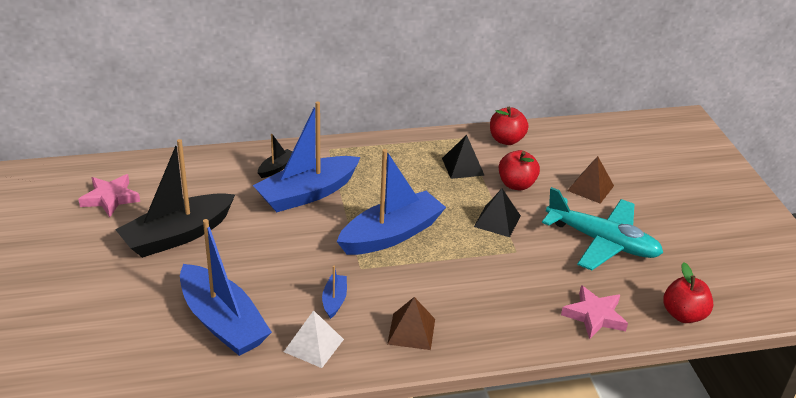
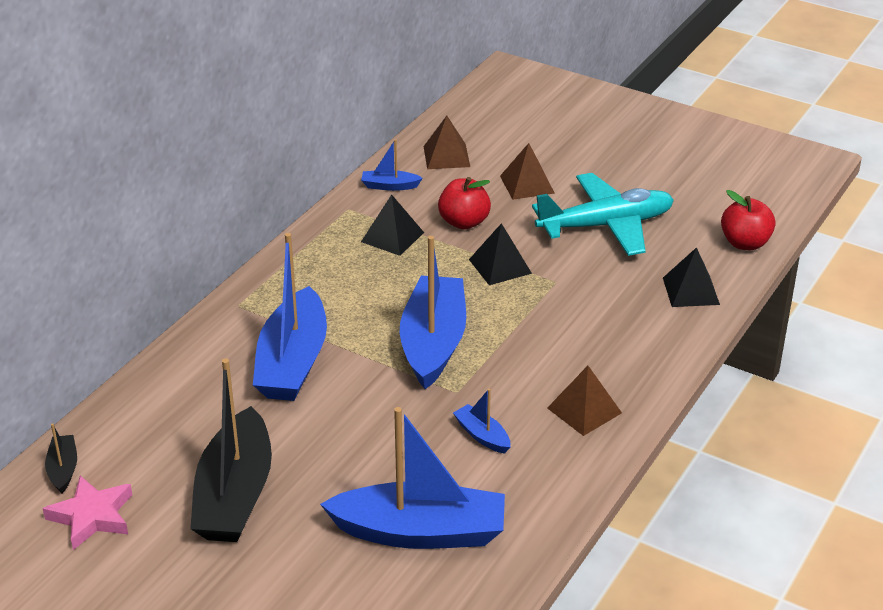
camera: 45 degrees left, 0 degrees up
black boat [258,134,292,178] -> black boat moved to [45,423,77,493]
white pyramid [284,310,344,368] -> none
red apple [490,107,528,145] -> blue boat [361,139,423,191]
pink star [561,285,628,339] -> black pyramid [663,247,720,307]
none -> brown pyramid [424,116,470,169]

